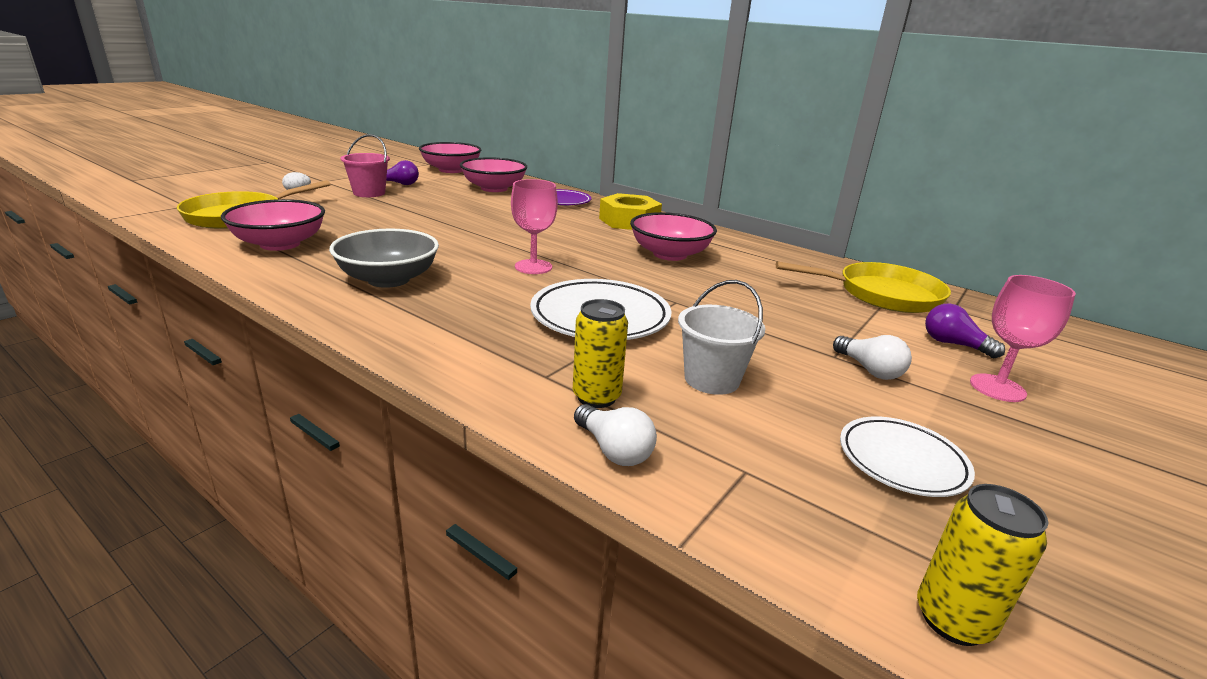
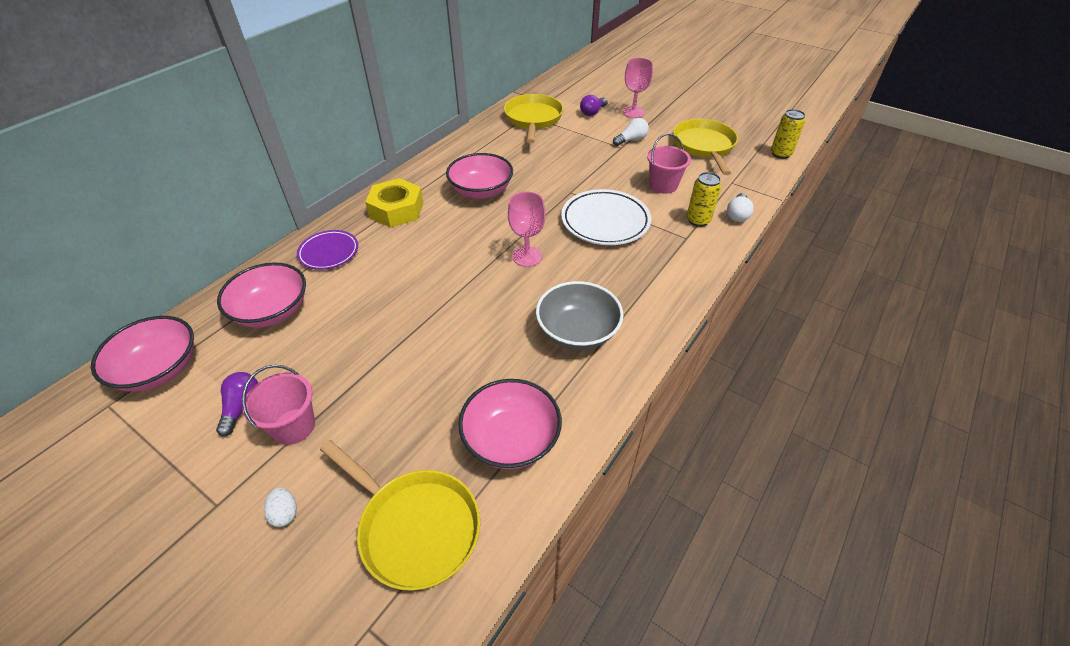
camera: 90 degrees left, 20 degrees up
white light bulb [574,404,657,466] -> white light bulb turned 150 degrees clockwise [727,193,754,222]
white bucket [678,280,765,395] -> pink bucket [647,133,691,194]
white plate [840,416,975,497] -> yellow pan [673,119,738,175]

